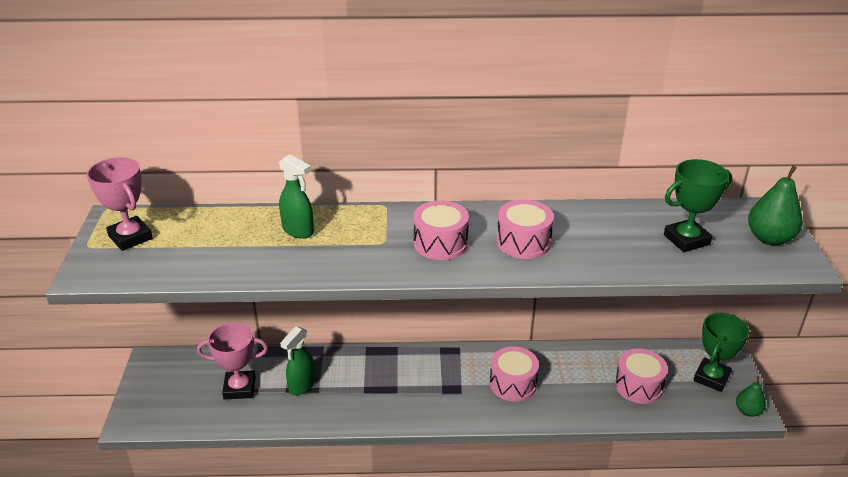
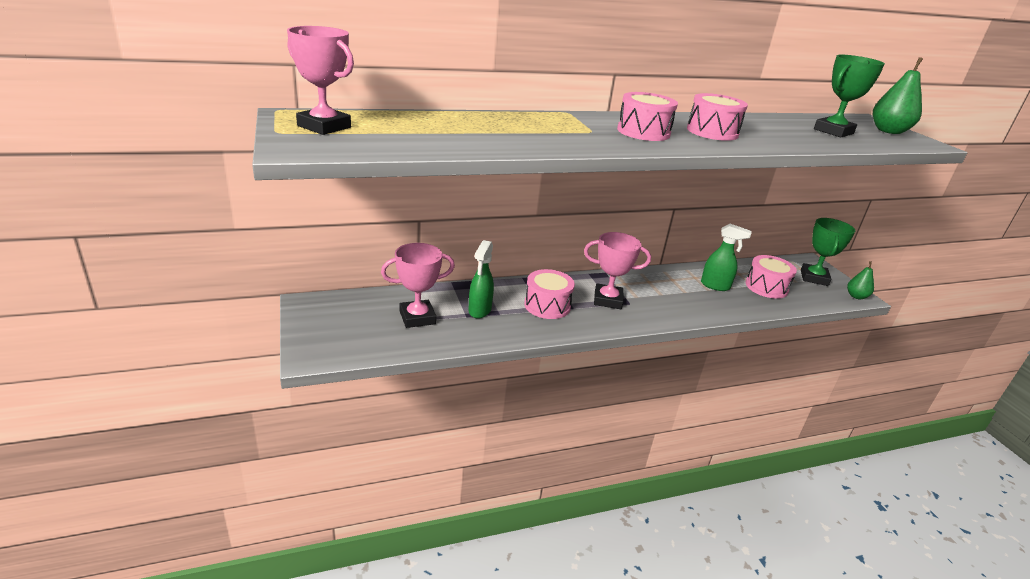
camera: 20 degrees left, 5 degrees down
green spray bottle [279,154,314,239] -> green spray bottle moved to [701,224,752,291]
pink drum [490,346,539,401] -> pink drum moved to [524,269,575,319]
none -> pink trophy [584,232,651,309]

